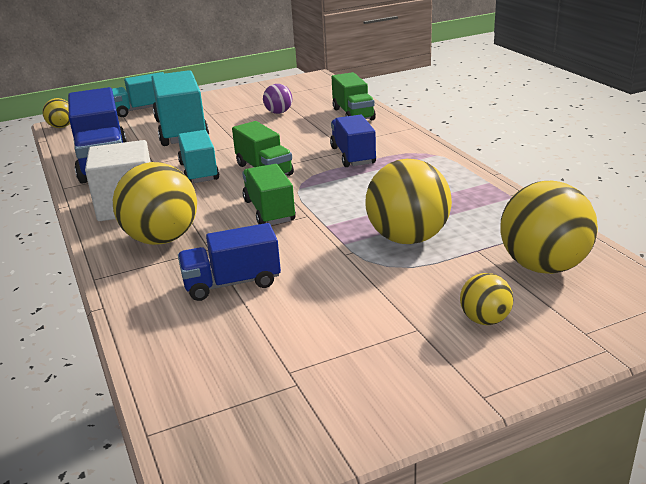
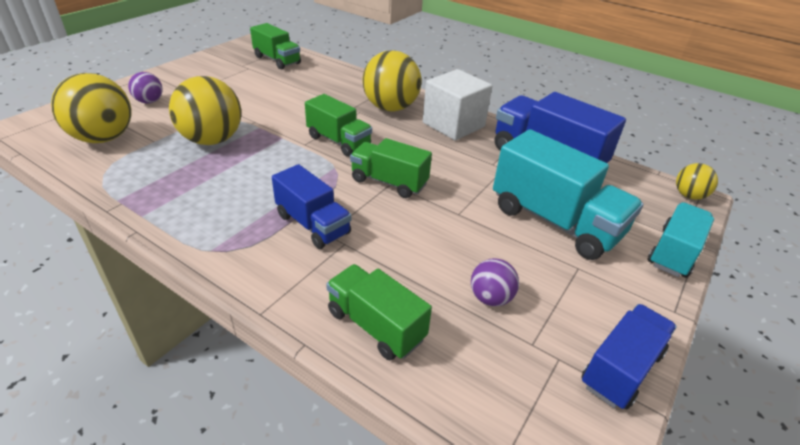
camera: 145 degrees right, 10 degrees up
turquoise truck [178,130,219,183] -> none
blue truck [178,223,281,301] -> blue truck moved to [581,304,677,409]
yellow ball [460,273,514,325] -> purple ball [128,72,163,104]
none -> green truck [250,23,301,69]

